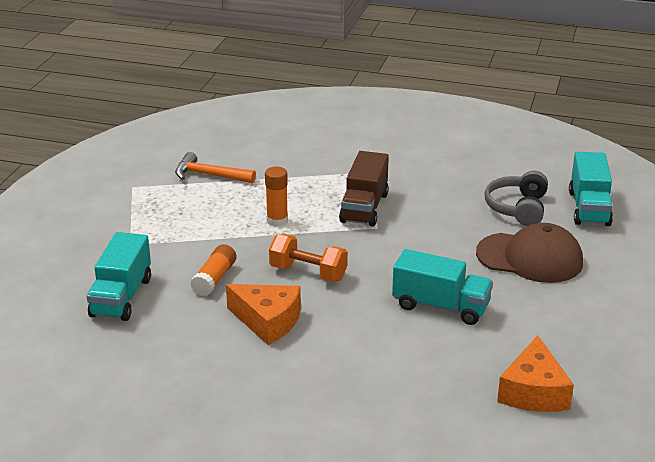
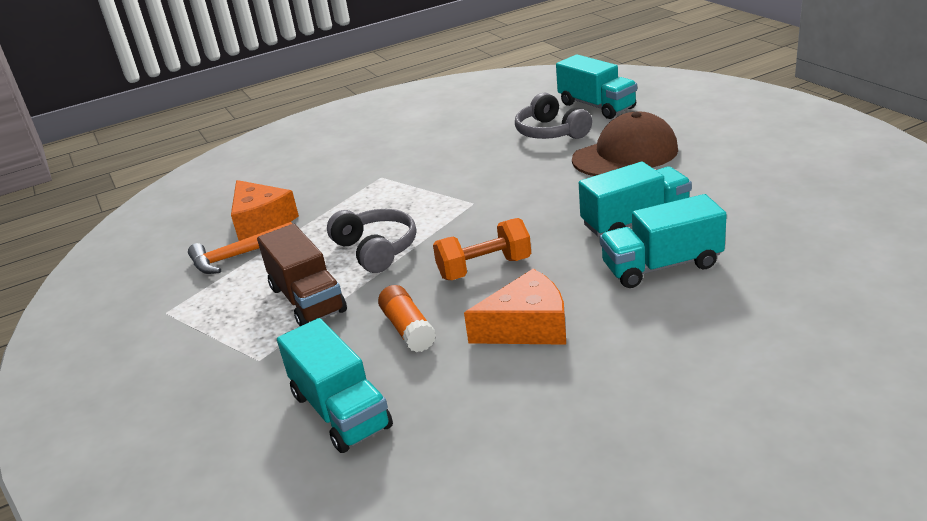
camera: 40 degrees left, 0 degrees up
orange glue stick [265,167,288,227] -> grey headphones [327,209,416,273]
brown truck [339,151,389,227] -> brown truck moved to [257,224,347,326]
orange cheese [497,335,574,412] -> orange cheese moved to [231,180,299,241]
none -> turquoise truck [600,194,727,288]

